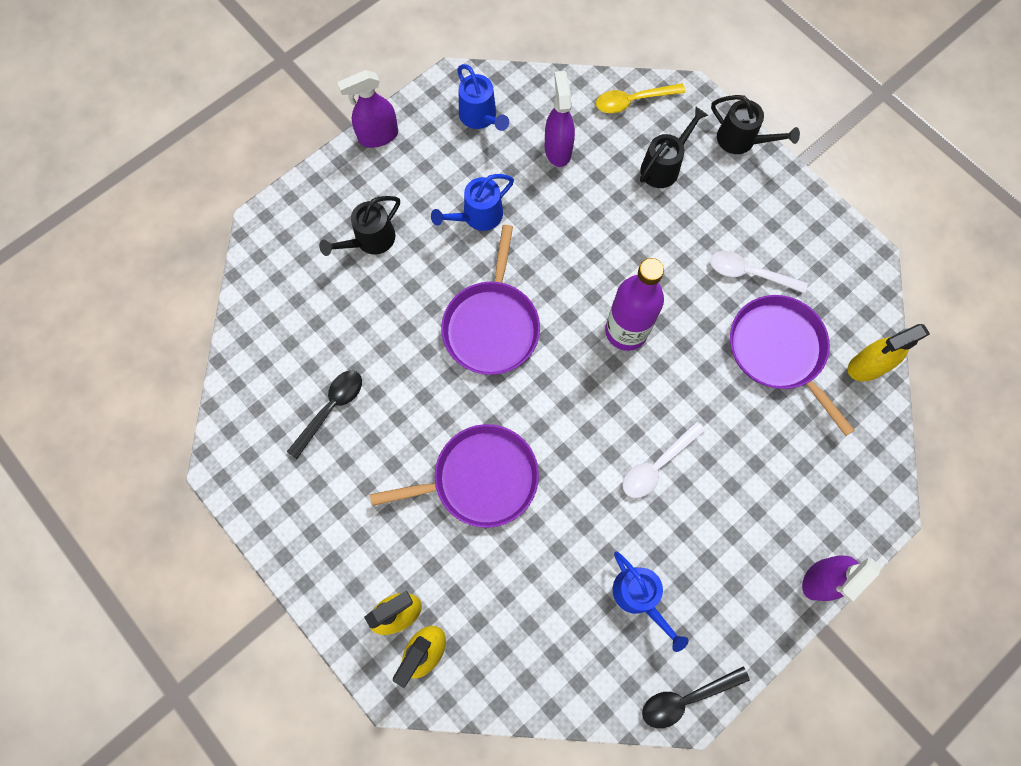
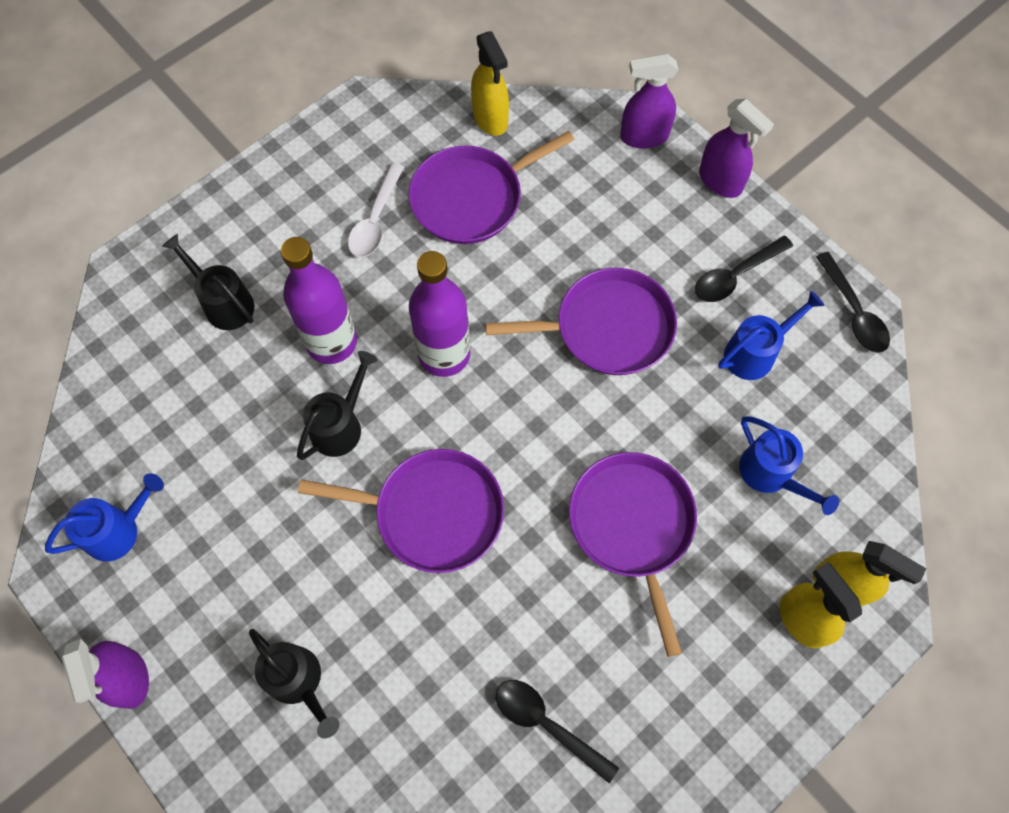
camera: 90 degrees left, 5 degrees down
blue watering can [431,174,514,231] -> blue watering can moved to [739,416,839,515]
purple spray bottle [545,71,575,167] -> purple spray bottle moved to [620,54,678,148]
yellow spoon [596,83,686,113] -> none
white spoon [623,421,706,498] -> purple pan [485,268,677,375]
black watering can [711,95,800,154] -> black watering can moved to [297,351,377,460]
none -> purple bottle [281,237,357,364]
none -> black spoon [695,236,793,302]

